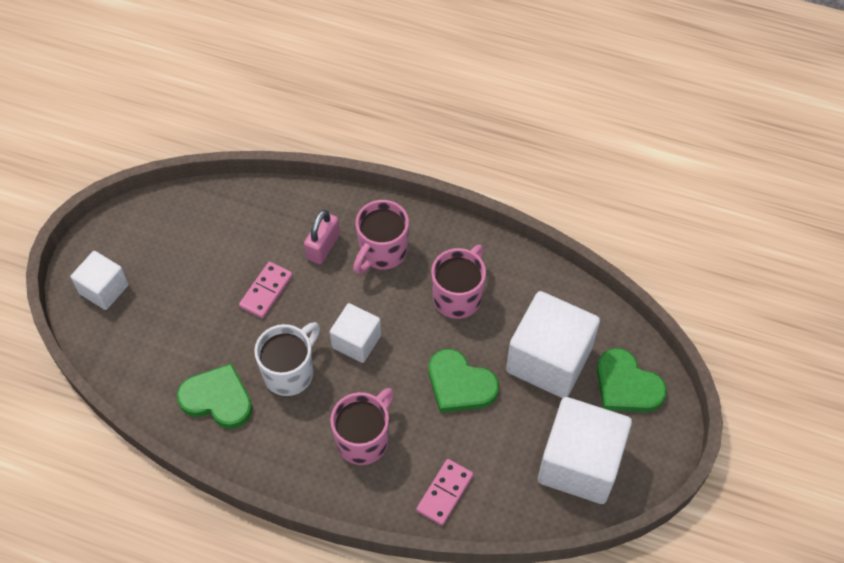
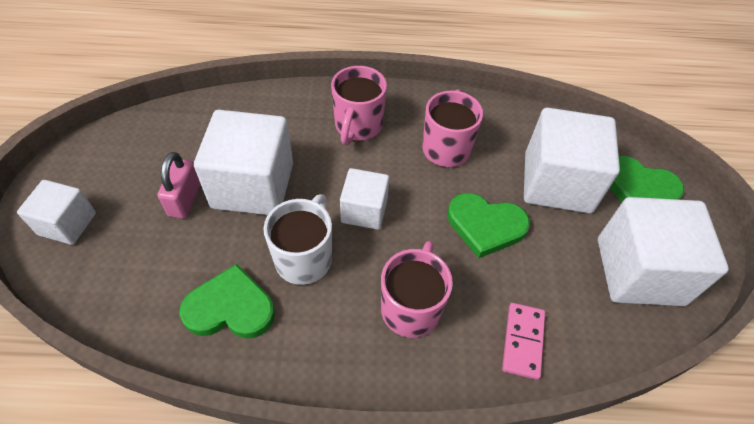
camera: 20 degrees left, 5 degrees down
pink domino [239,262,293,318] -> white cube [194,110,293,215]
pink padlock [304,210,340,264] -> pink padlock moved to [158,152,201,219]

